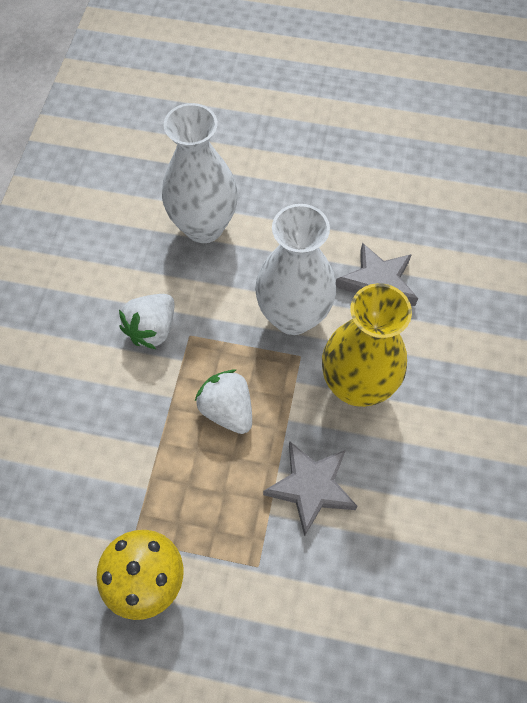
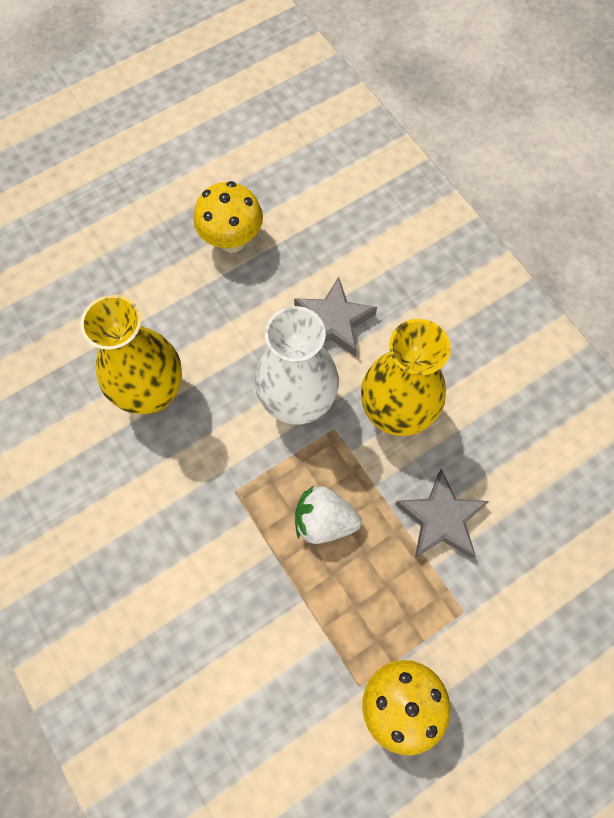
camera: 45 degrees left, 5 degrees up
white strawberry [119,294,175,349] -> none
white vase [162,103,238,243] -> yellow vase [80,295,182,414]
none -> yellow mushroom [193,181,263,253]

